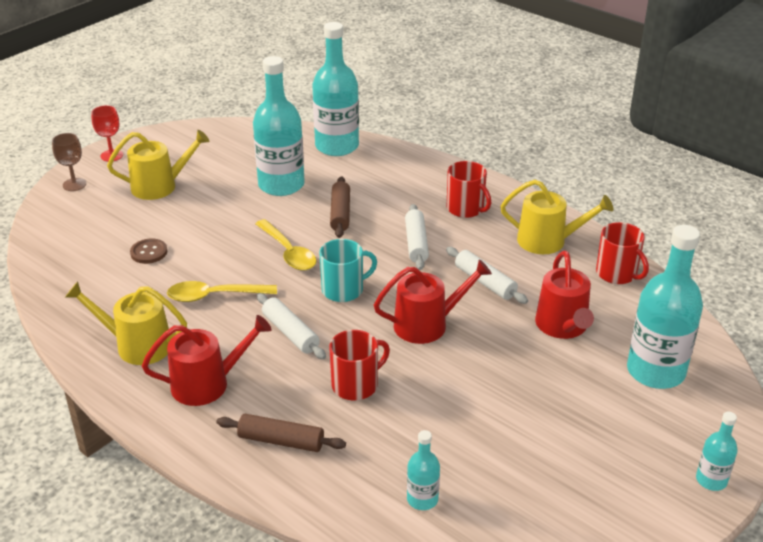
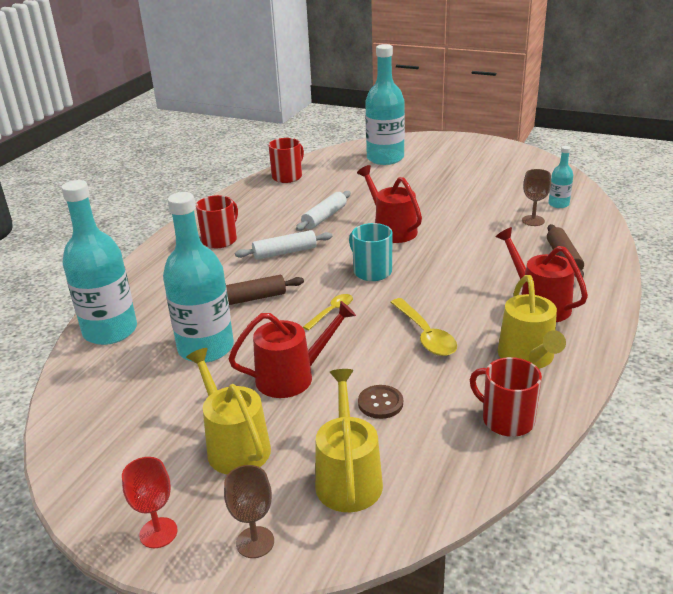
camera: 105 degrees left, 5 degrees down
yellow spoon [255,219,316,270] -> yellow spoon [303,294,353,330], size x0.63
white rolling pin [257,293,326,359] -> none
red mug [329,330,390,400] -> red mug moved to [470,357,542,437]
yellow watering can [500,180,613,254] -> yellow watering can moved to [315,369,383,512]
red watering can [535,251,594,339] -> red watering can moved to [228,301,356,398]
turquoise bottle [696,412,738,491] -> none
none -> brown goblet [522,169,551,226]

